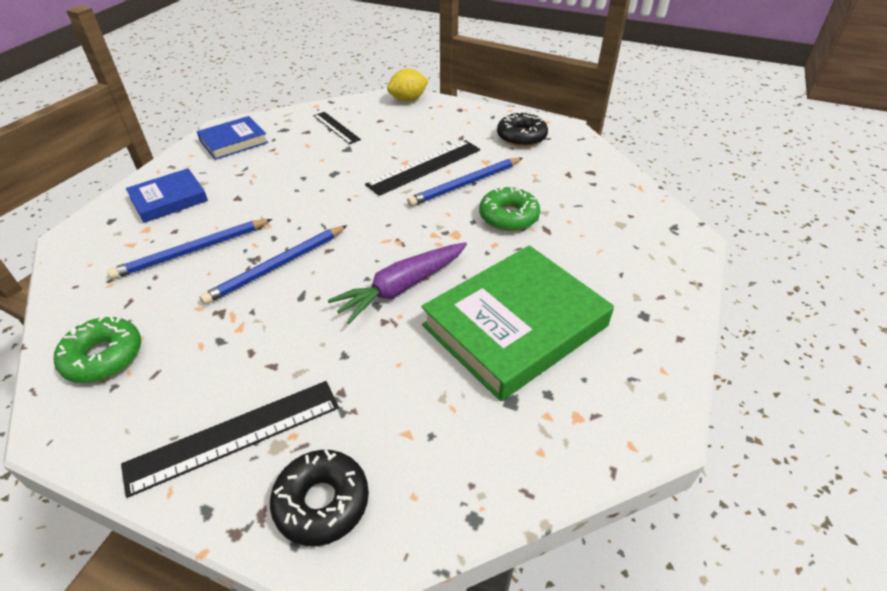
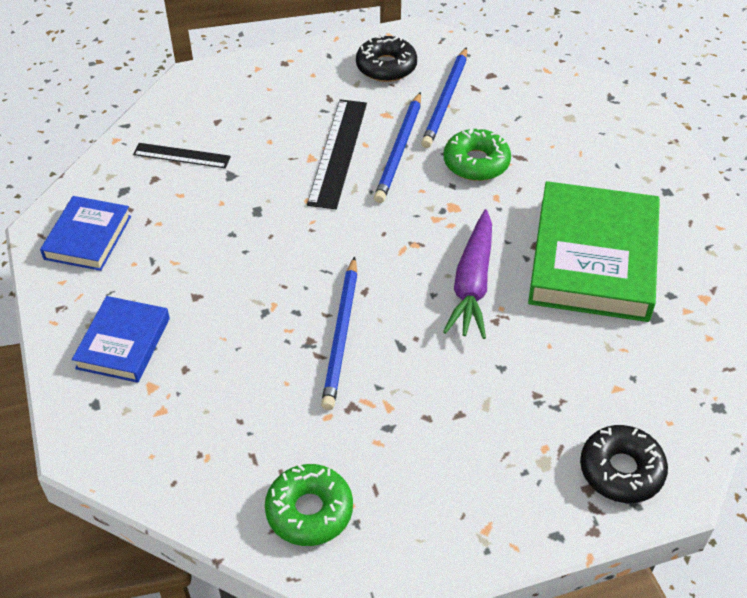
camera: 40 degrees left, 5 degrees up
blue pencil [107,219,272,279] -> blue pencil moved to [421,47,467,148]
black ruler [121,381,339,498] -> none
yellow lemon [387,68,428,102] -> none

